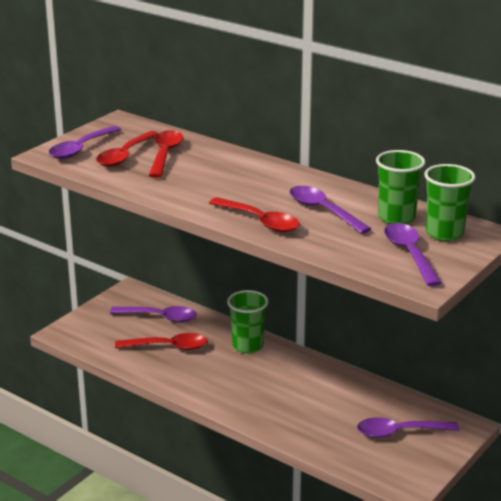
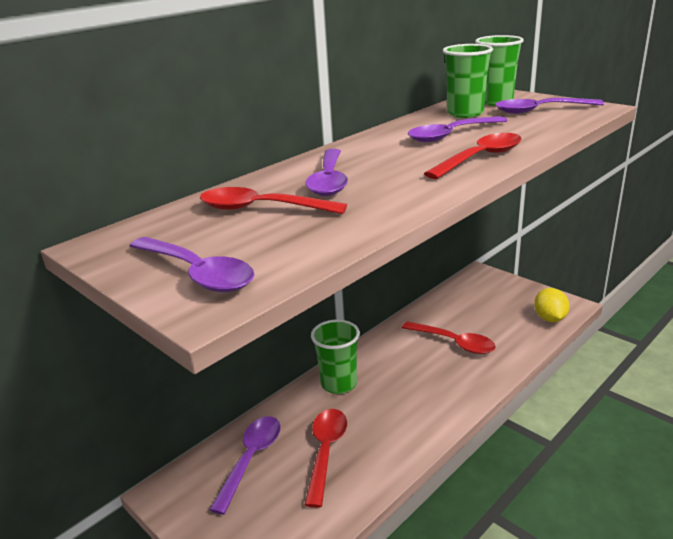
camera: 80 degrees left, 0 degrees up
red spoon [96,131,159,167] -> red spoon moved to [402,321,496,354]
purple spoon [357,417,459,438] -> purple spoon moved to [305,149,348,196]
none -> yellow lemon [534,288,570,322]

